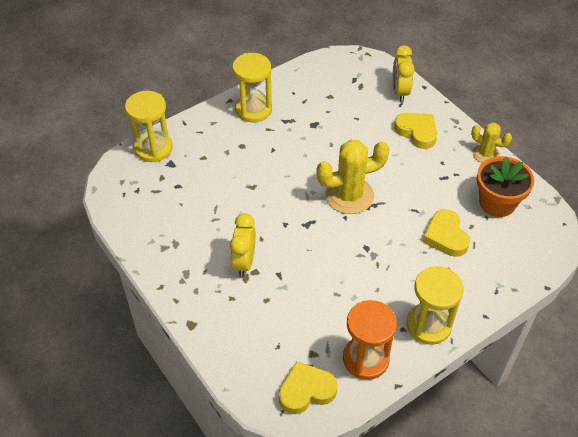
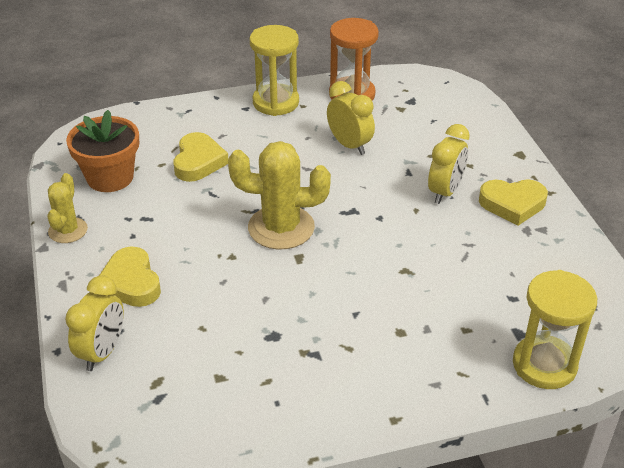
camera: 160 degrees left, 10 degrees down
yellow hourglass [232,53,272,122] -> none
yellow heart [279,361,338,414] -> yellow heart moved to [479,179,548,226]
yellow cactus [471,123,512,163] -> yellow cactus turned 45 degrees clockwise [48,173,88,243]
none -> yellow clock [327,81,375,155]

